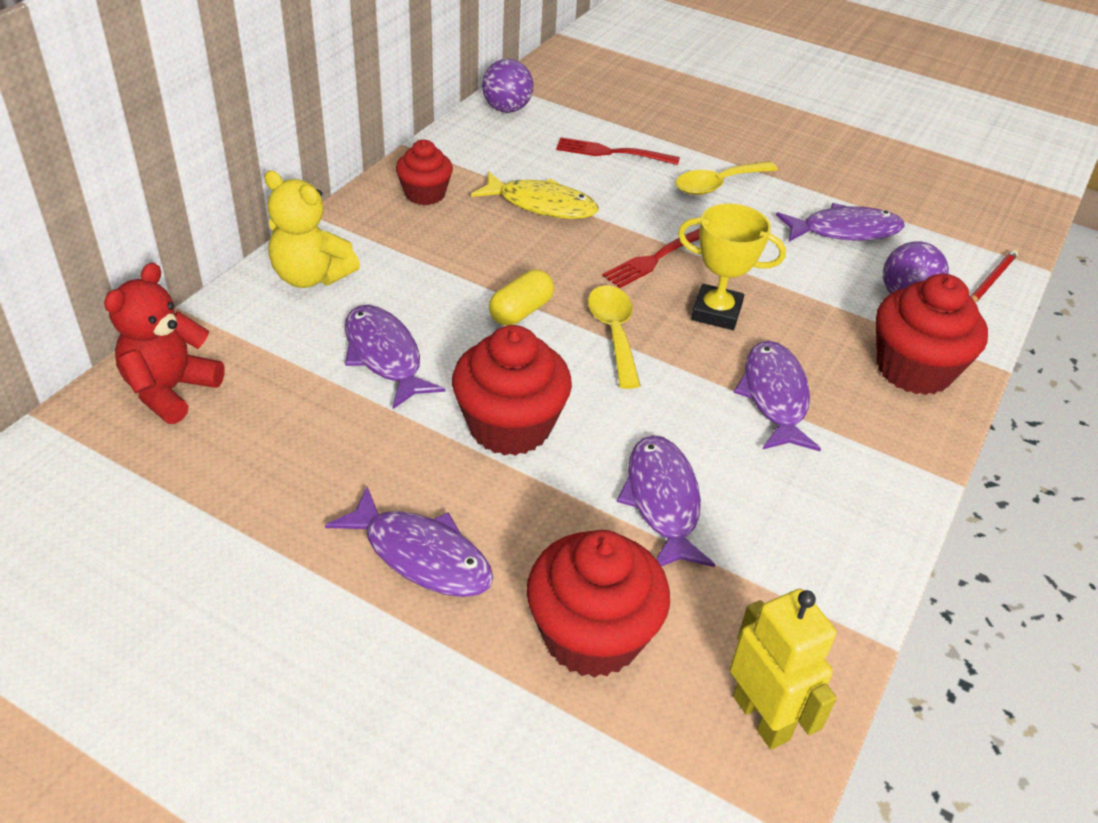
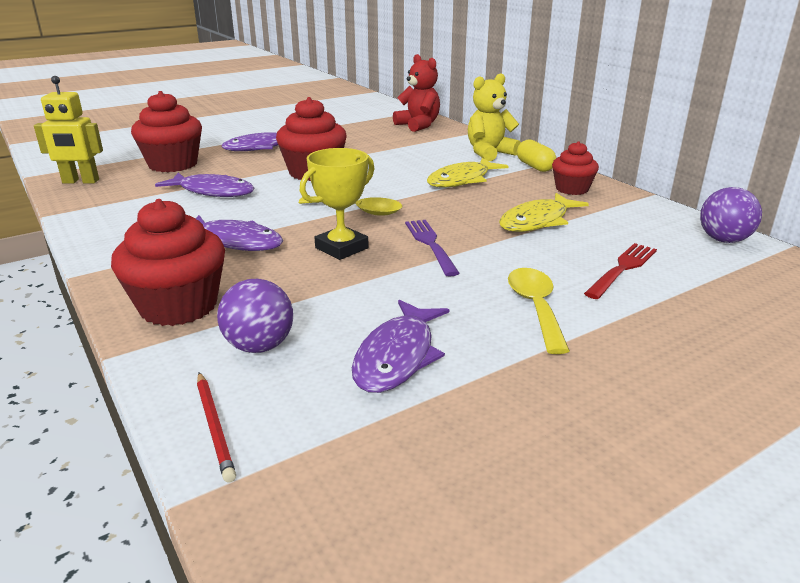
camera: 120 degrees right, 15 degrees down
purple fish [345,305,445,409] -> none
yellow capsule [489,270,554,325] -> yellow capsule moved to [517,140,556,172]
red fork [602,228,700,288] -> purple fork [405,220,459,277]
none -> yellow fish [427,158,508,187]

